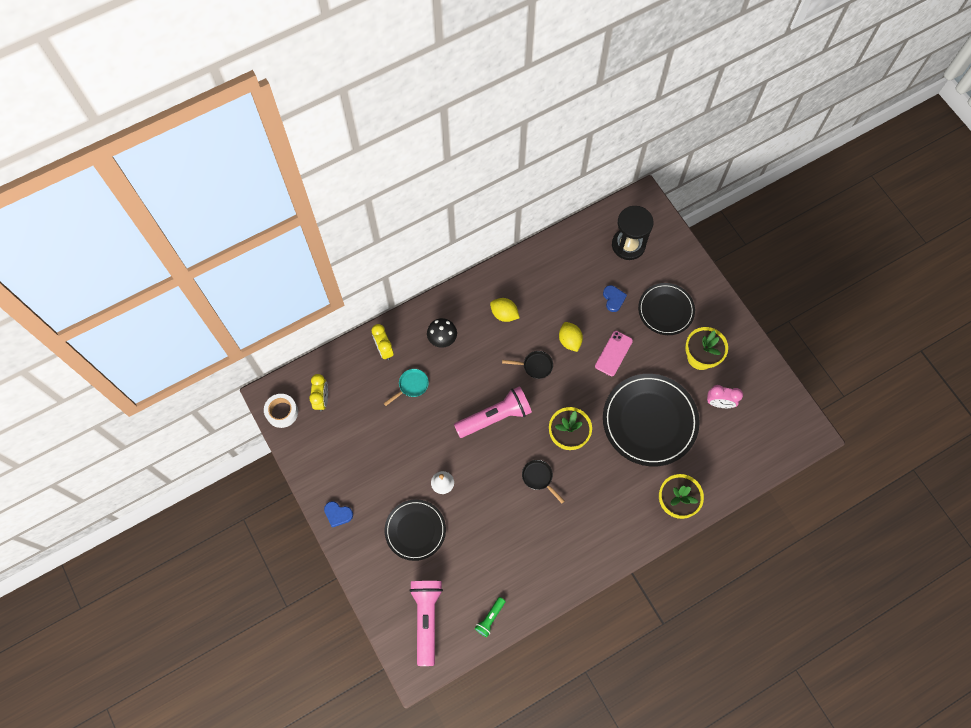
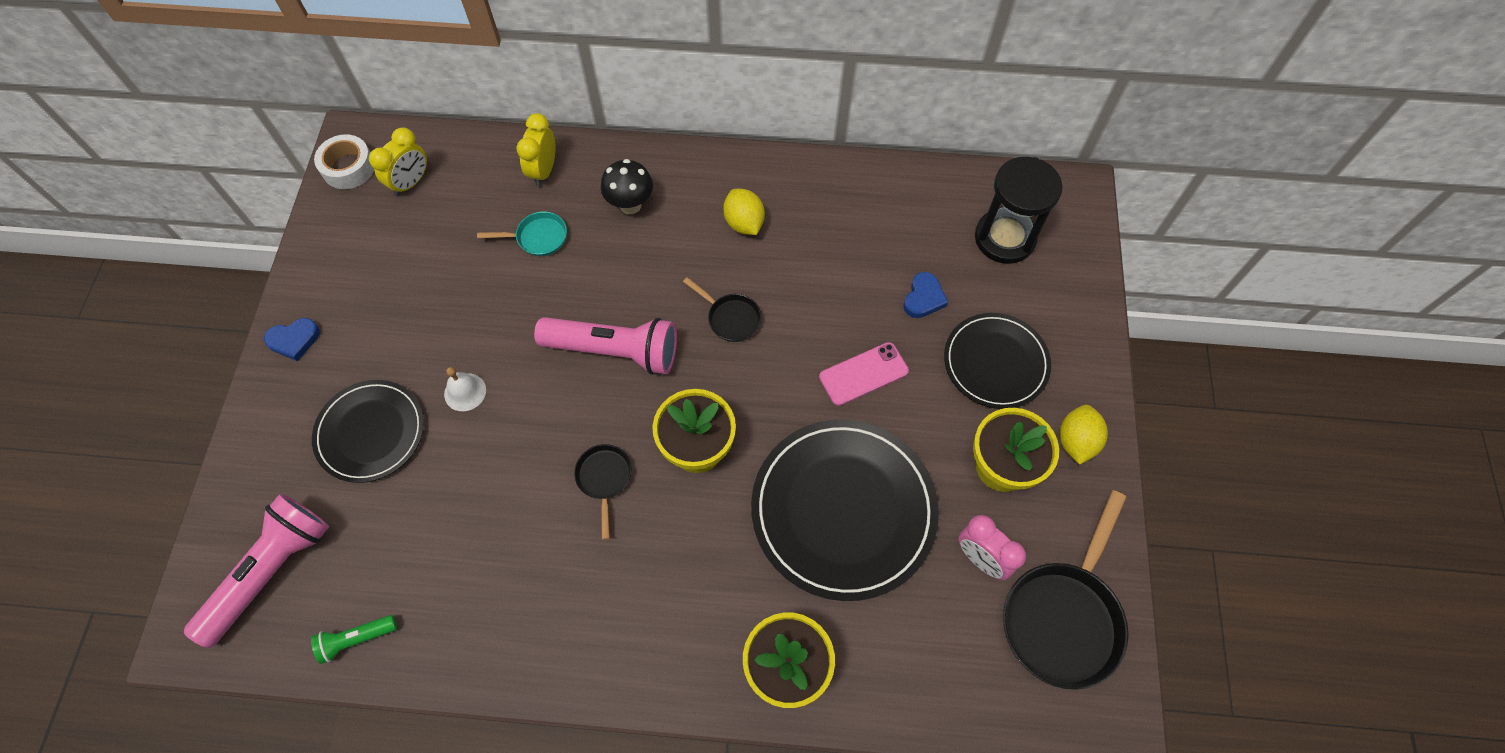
camera: 35 degrees right, 5 degrees down
blue heart [324,501,353,528] -> blue heart turned 75 degrees counterclockwise [264,318,320,361]
yellow lemon [559,322,583,352] -> yellow lemon moved to [1060,405,1108,465]
none -> black pan [1003,490,1128,690]

